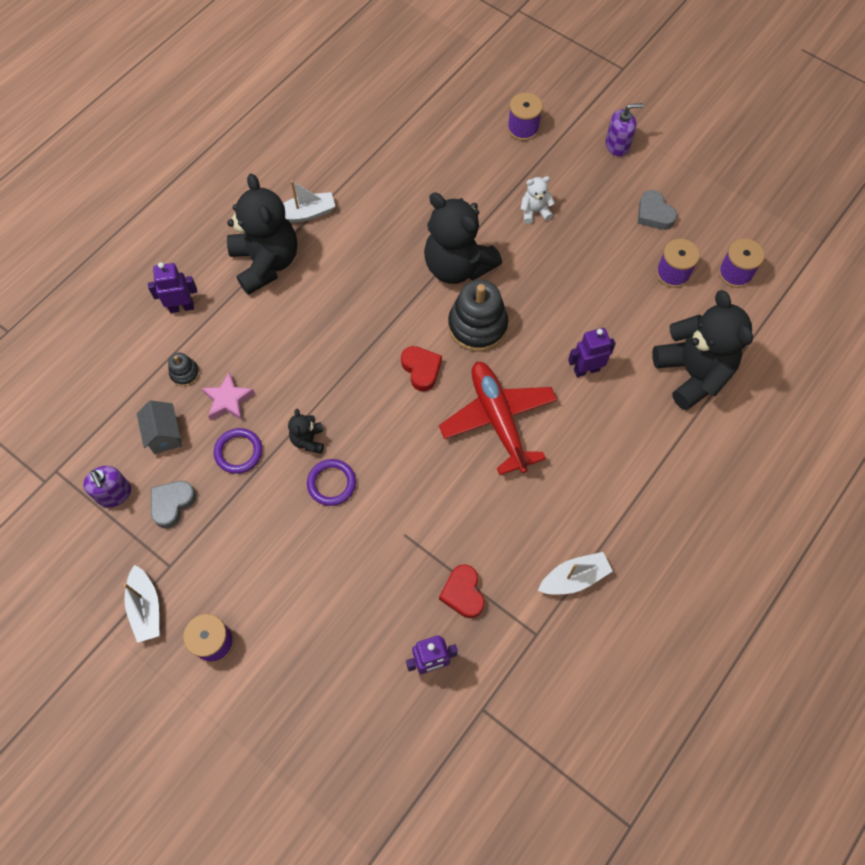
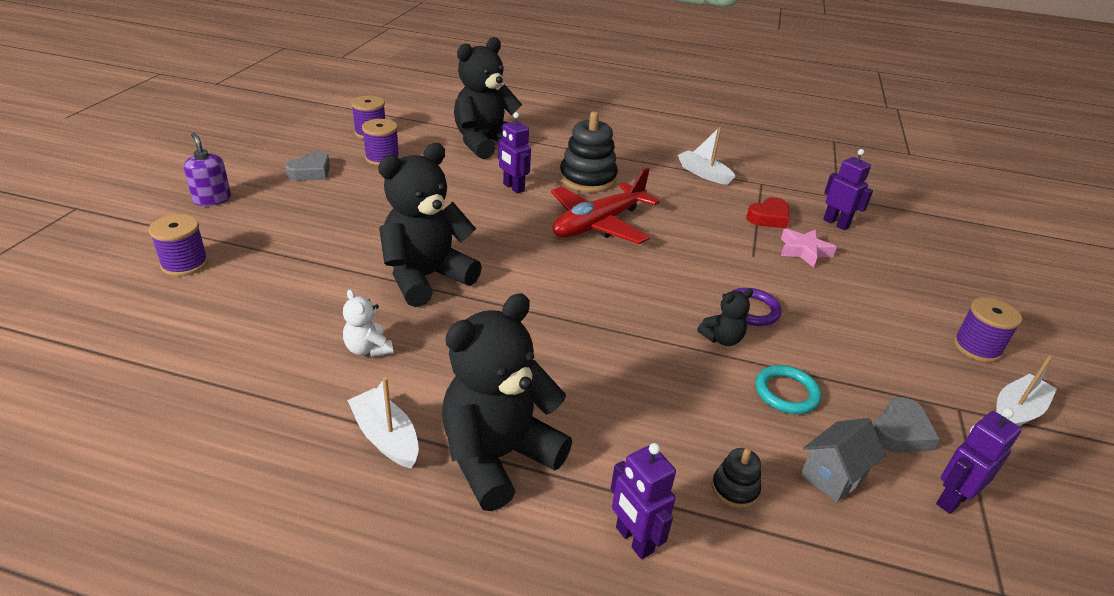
camera: 115 degrees left, 30 degrees down
purple soap dispenser [83,466,131,508] -> purple robot [936,408,1022,514]
grey heart [151,481,196,528] -> grey heart turned 60 degrees counterclockwise [873,397,940,453]
pink star [202,372,255,421] -> pink star moved to [781,229,837,268]
purple ring [214,428,262,474] -> turquoise ring [755,365,821,414]
red heart [401,346,442,391] -> none
black teddy bear [424,193,502,284] -> black teddy bear turned 150 degrees counterclockwise [378,143,482,307]
black stacking toy [448,280,508,352] -> black stacking toy moved to [559,111,618,192]
white teddy bear [521,176,555,224] -> white teddy bear moved to [343,289,393,357]

